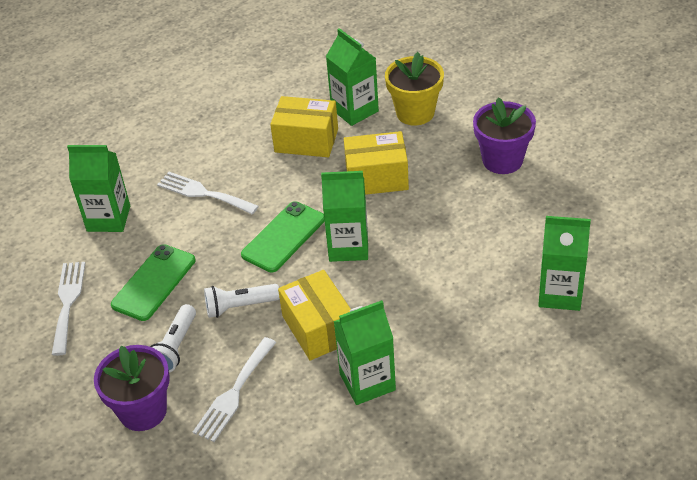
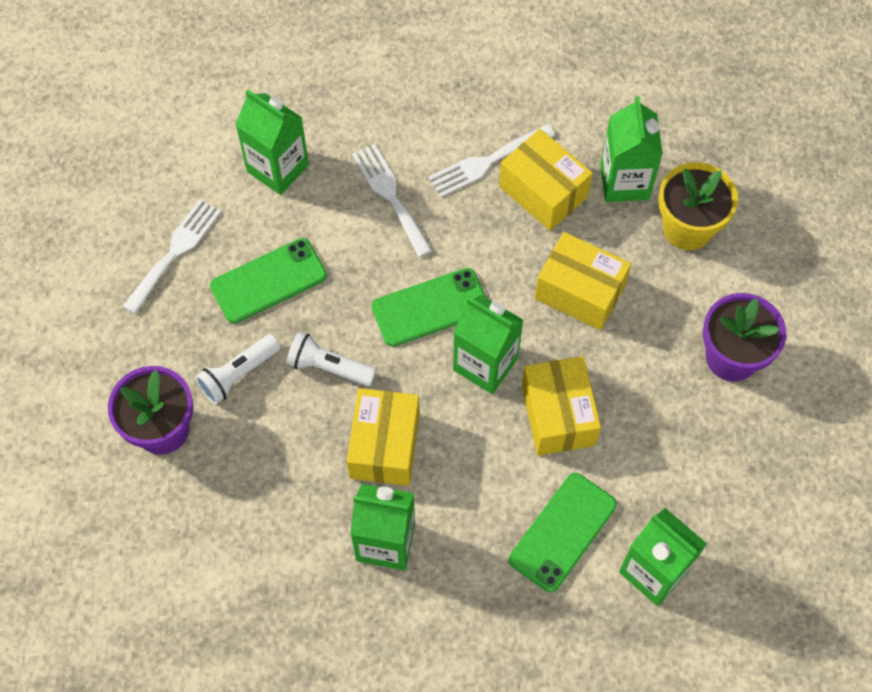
camera: 30 degrees right, 20 degrees up
white fork [193,337,276,442] -> white fork moved to [428,124,555,197]
none -> green phone [509,473,617,592]
none -> yellow box [522,356,601,456]

